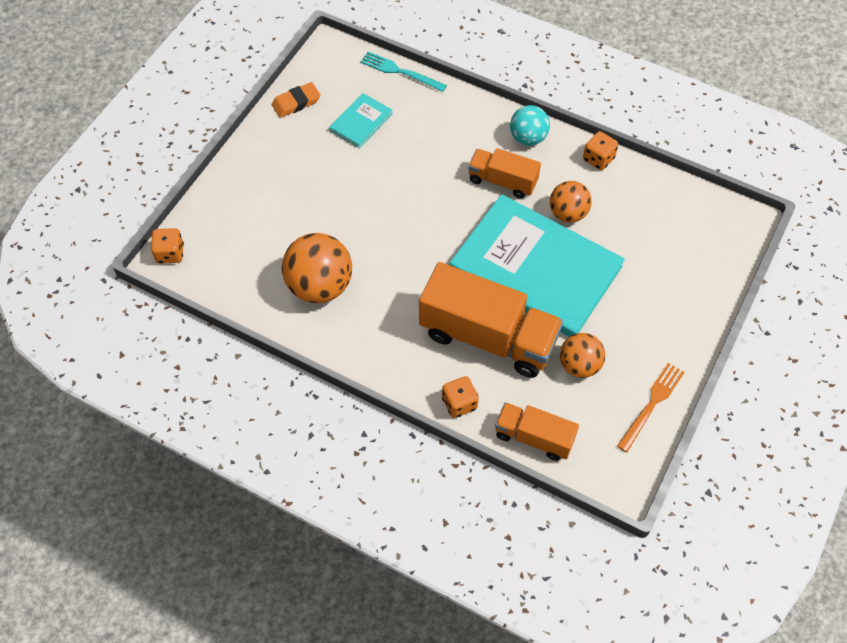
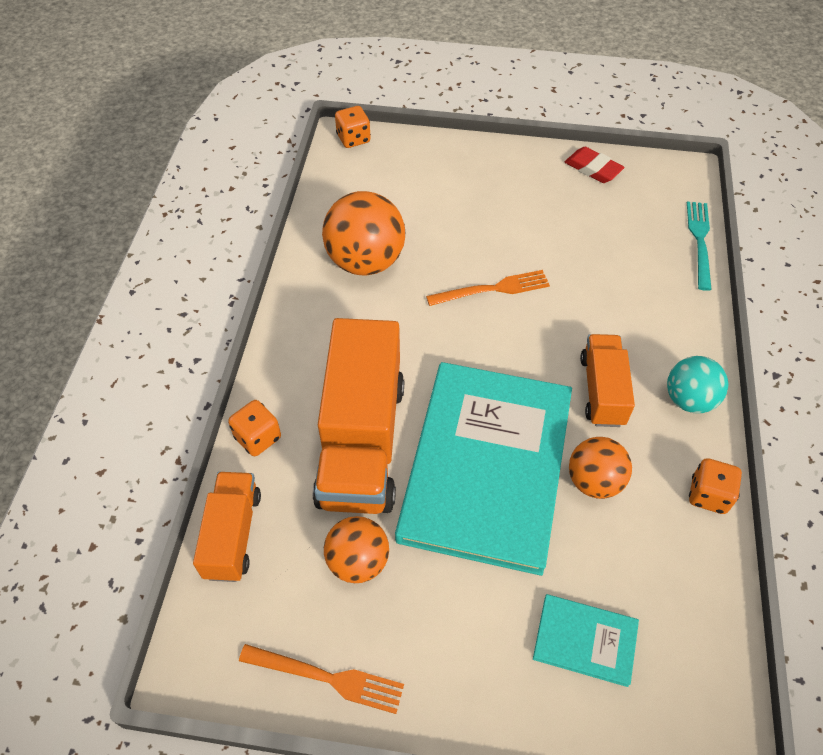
camera: 70 degrees right, 5 degrees down
orange eraser [272,82,321,118] -> red eraser [565,147,625,183]
turquoise book [329,93,393,148] -> turquoise book moved to [533,594,639,687]
none -> orange fork [426,270,550,306]

